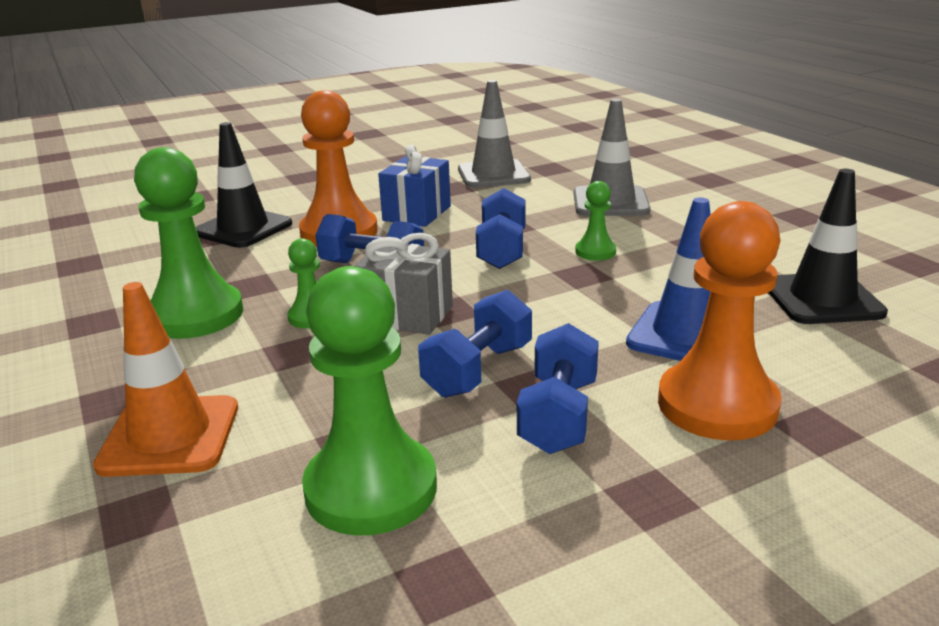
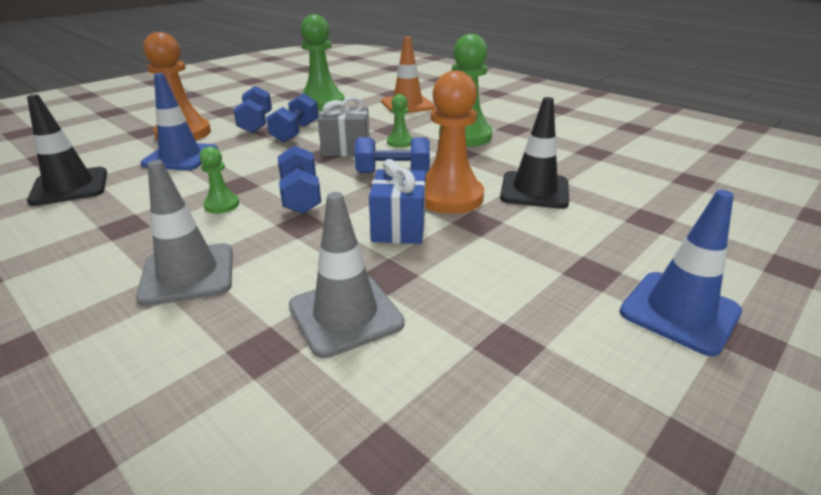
camera: 160 degrees right, 5 degrees up
none -> blue traffic cone [619,190,742,356]

